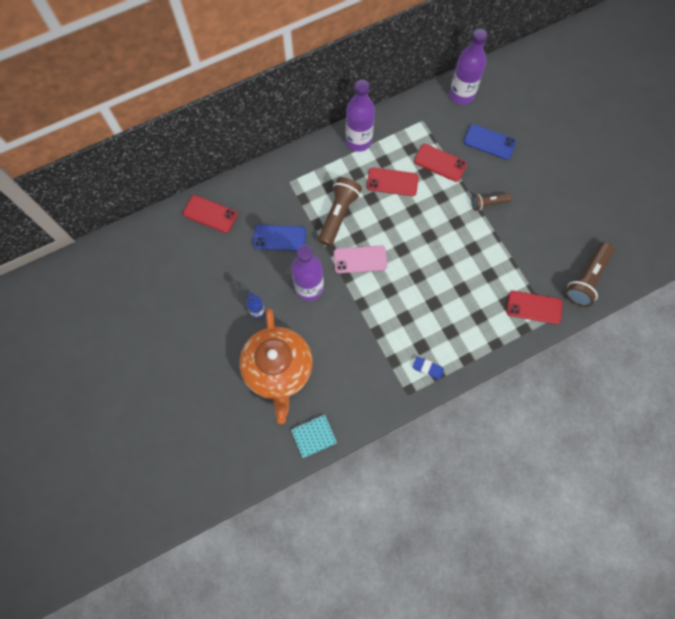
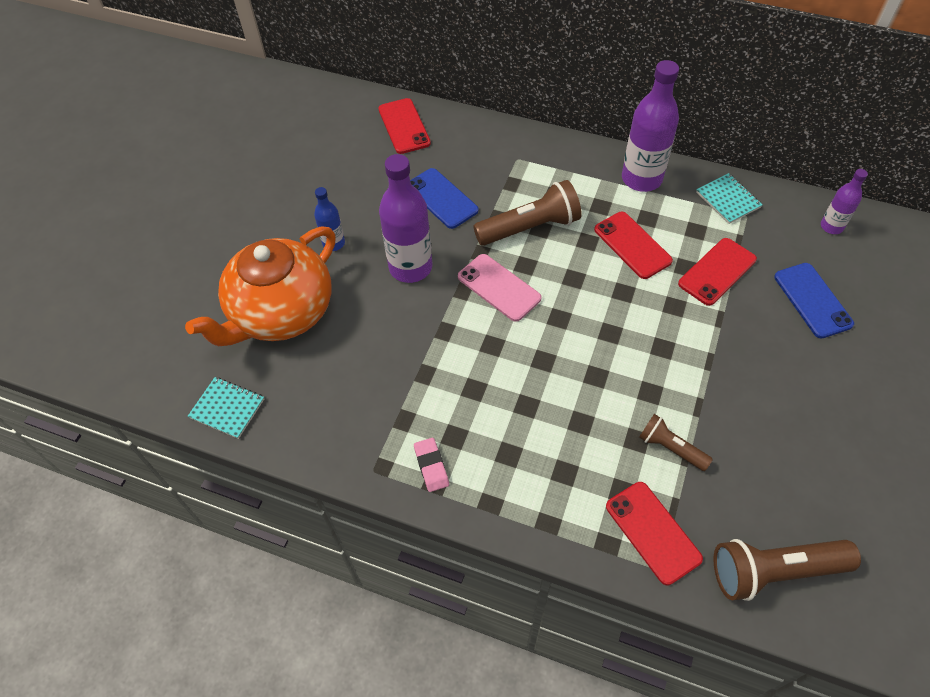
camera: 50 degrees right, 15 degrees down
blue eraser [413,356,444,380] -> pink eraser [414,438,449,492]
red phone [414,144,467,182] -> red phone turned 60 degrees clockwise [678,238,757,306]
purple bottle [449,29,488,105] -> purple bottle [821,169,868,234], size x0.53
brown flashlight [471,193,512,211] -> brown flashlight moved to [639,414,713,471]
none -> turquoise notebook [696,173,762,224]

